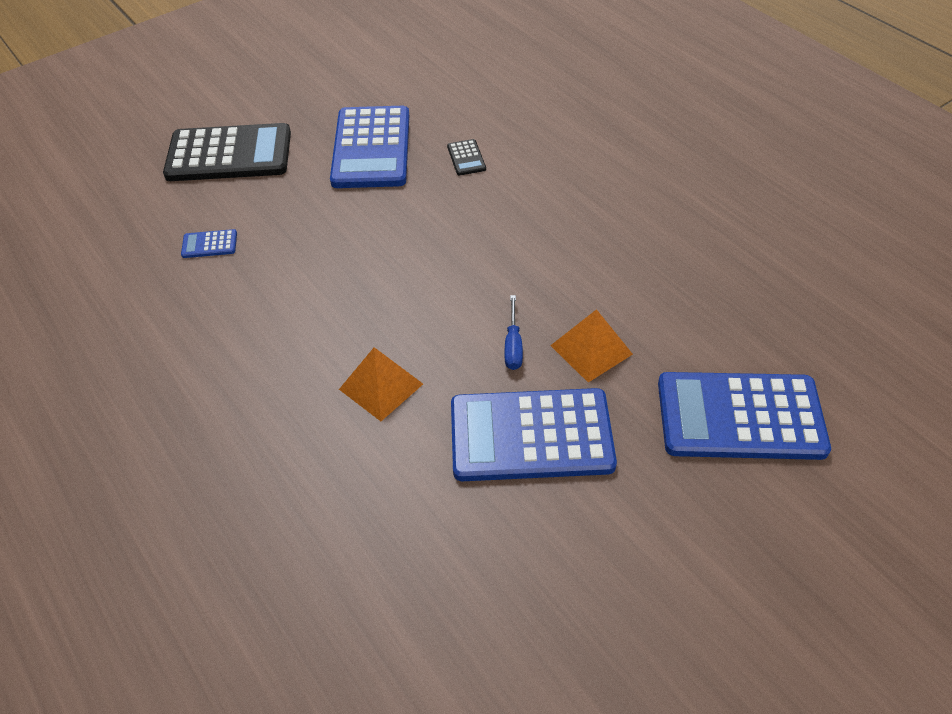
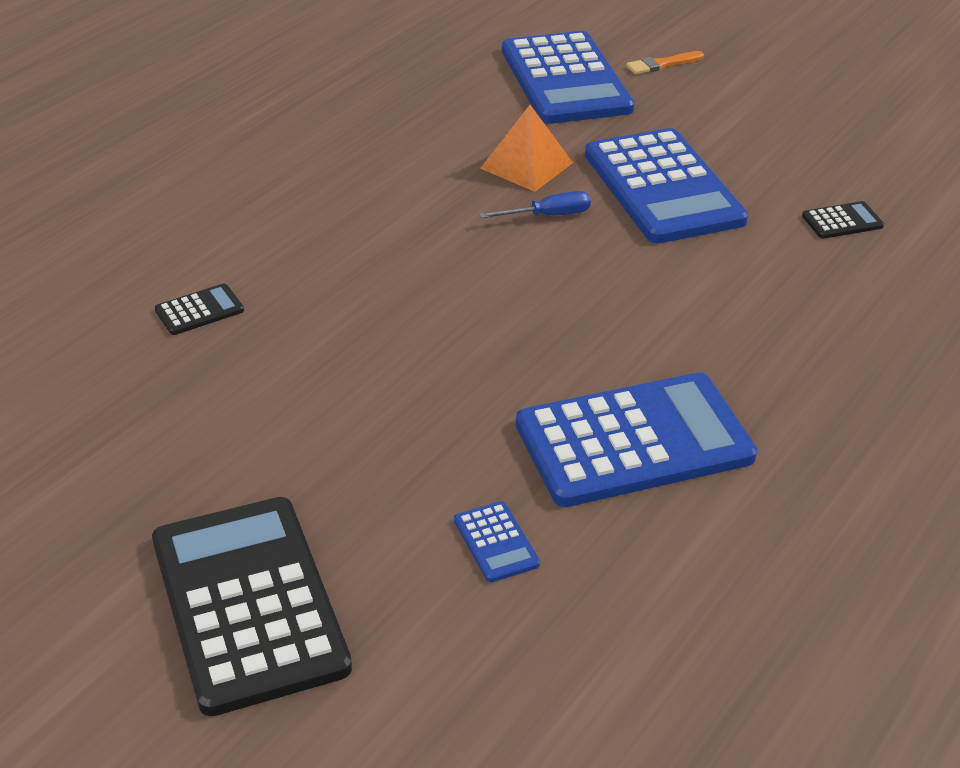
camera: 110 degrees left, 10 degrees down
blue calculator [330,106,409,188] -> blue calculator moved to [516,372,757,507]
orange pyramid [339,347,423,421] -> none
none -> orange brush [626,51,704,74]
none -> black calculator [802,201,884,239]

